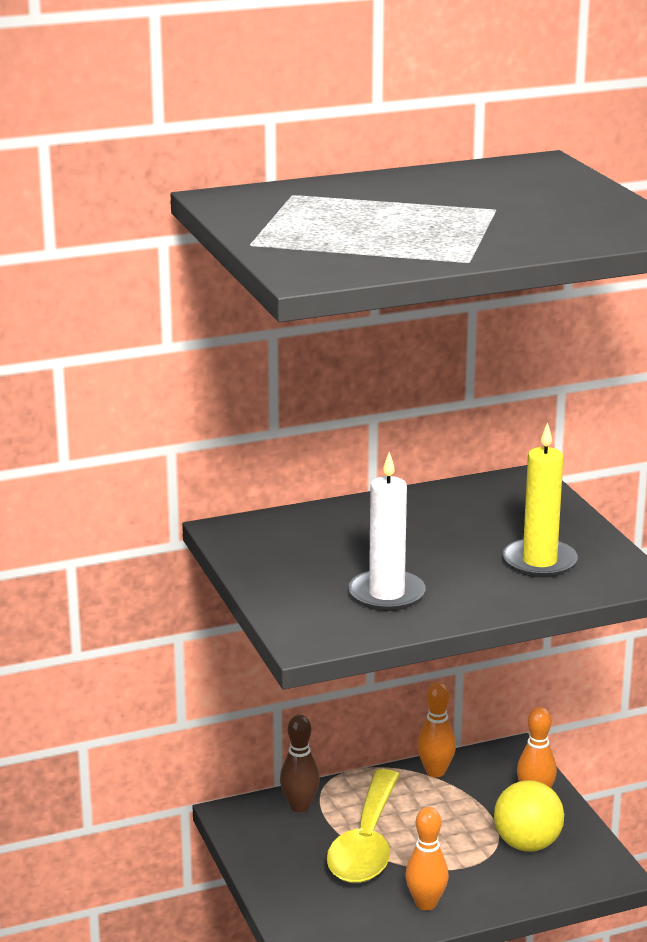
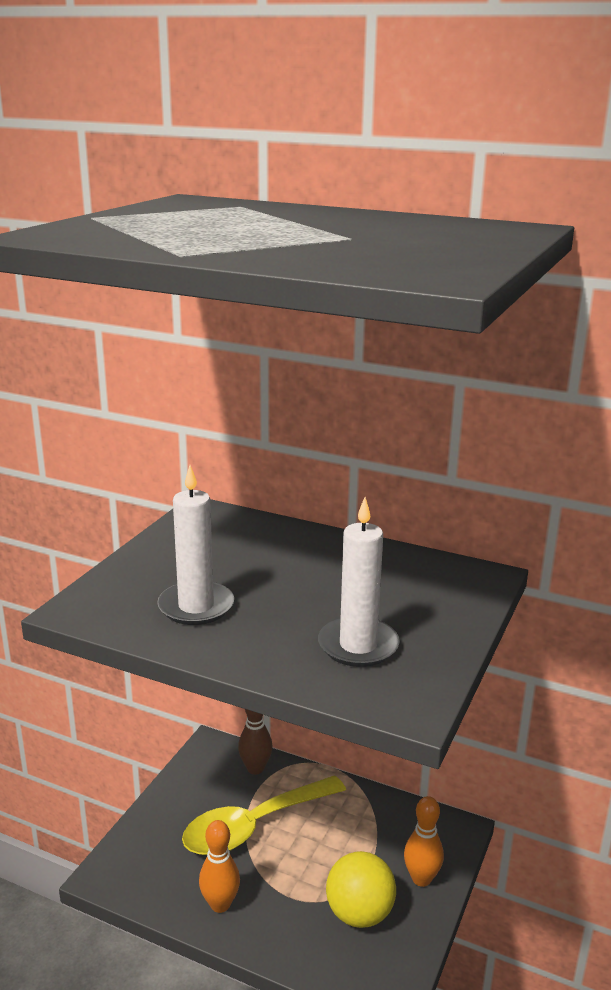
camera: 45 degrees right, 0 degrees up
orange bowling pin [417,682,456,777] -> none
yellow candle [503,422,578,578] -> white candle [318,497,400,667]

